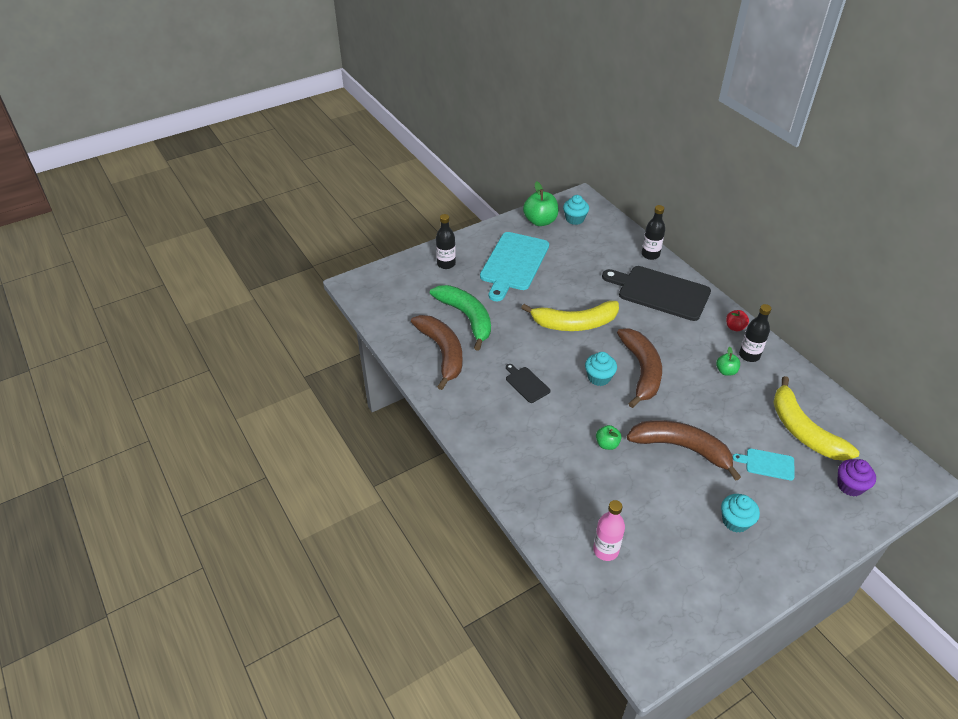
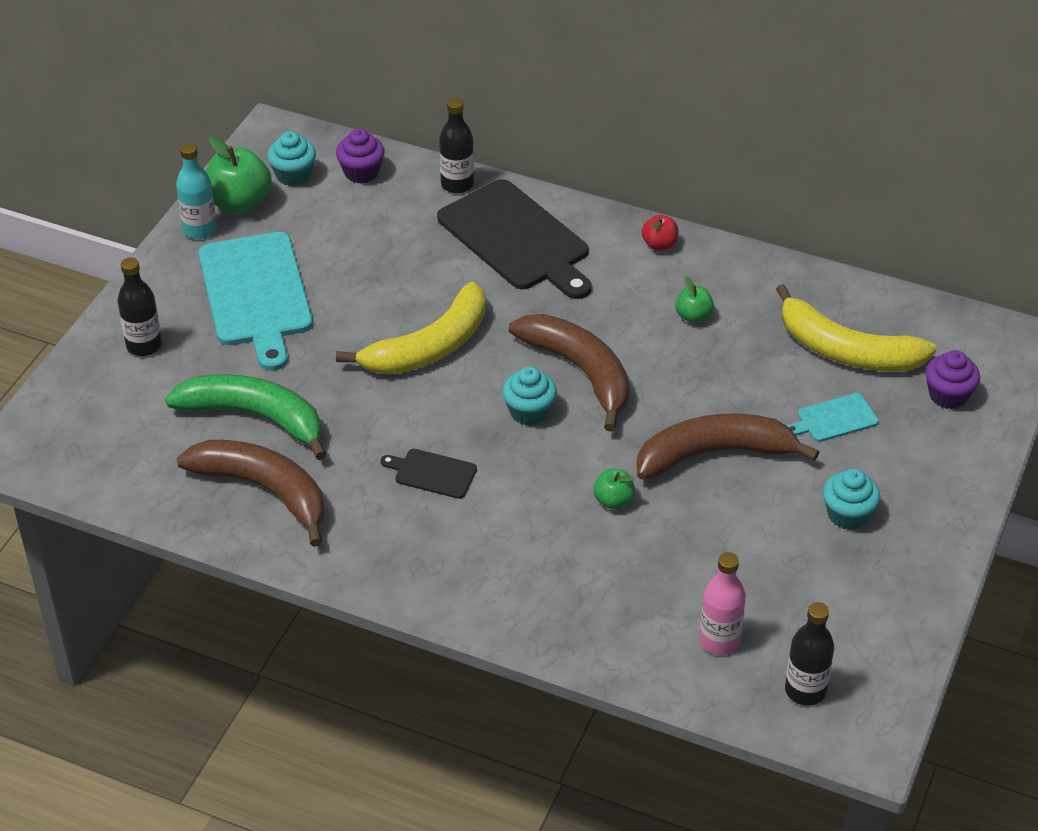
camera: 35 degrees left, 0 degrees up
black cutting board [602,266,711,321] -> black cutting board turned 120 degrees counterclockwise [437,179,592,299]
black bottle [739,304,771,362] -> black bottle moved to [785,602,834,706]
none -> turquoise bottle [176,143,217,239]
none -> purple cupcake [336,129,385,183]

